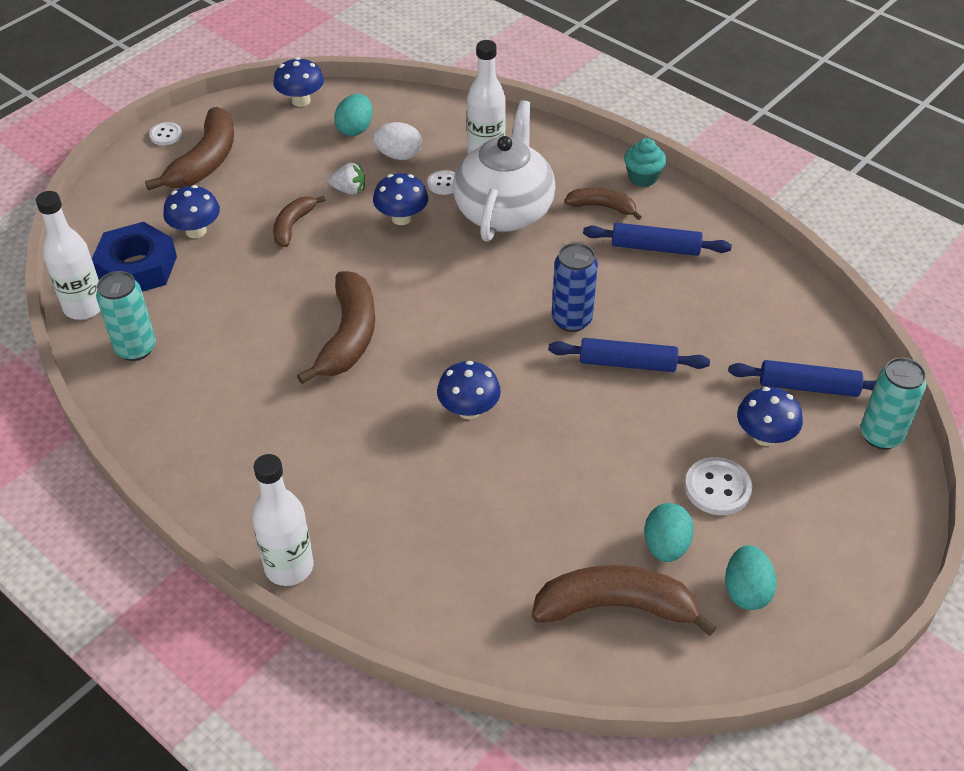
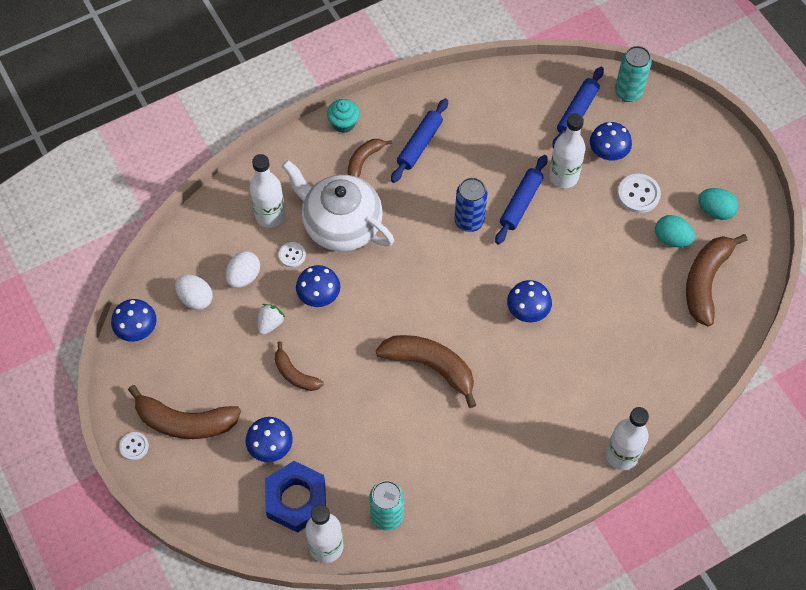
camera: 70 degrees left, 15 degrees up
brown banana [145,107,234,190] -> brown banana turned 150 degrees clockwise [128,385,241,439]
turquoise egg [334,94,373,136] -> white egg [175,274,213,310]
none -> white bottle [549,113,586,188]

